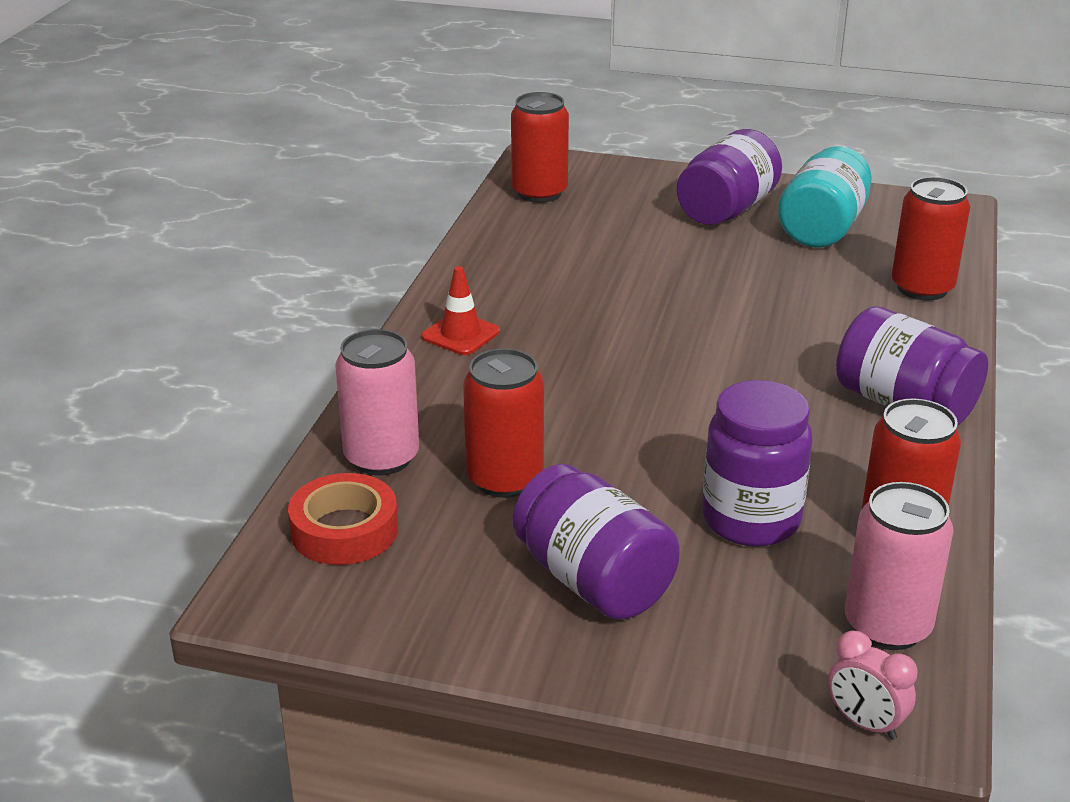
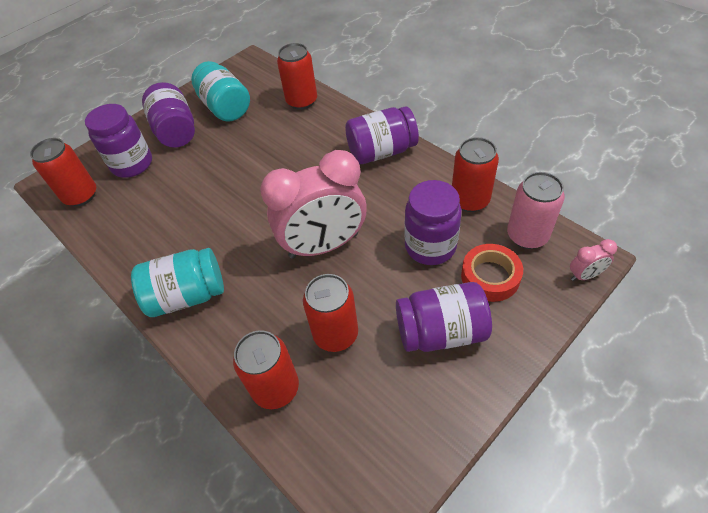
camera: 55 degrees left, 20 degrees up
red tape [288,473,398,565] -> red tape moved to [461,244,523,302]
pink can [335,329,419,476] -> red can [233,330,299,409]
red traffic cone [421,266,500,355] -> turquoise jar [131,248,224,317]
none -> purple jar [85,104,152,178]
none -> pink clock [260,150,367,259]

